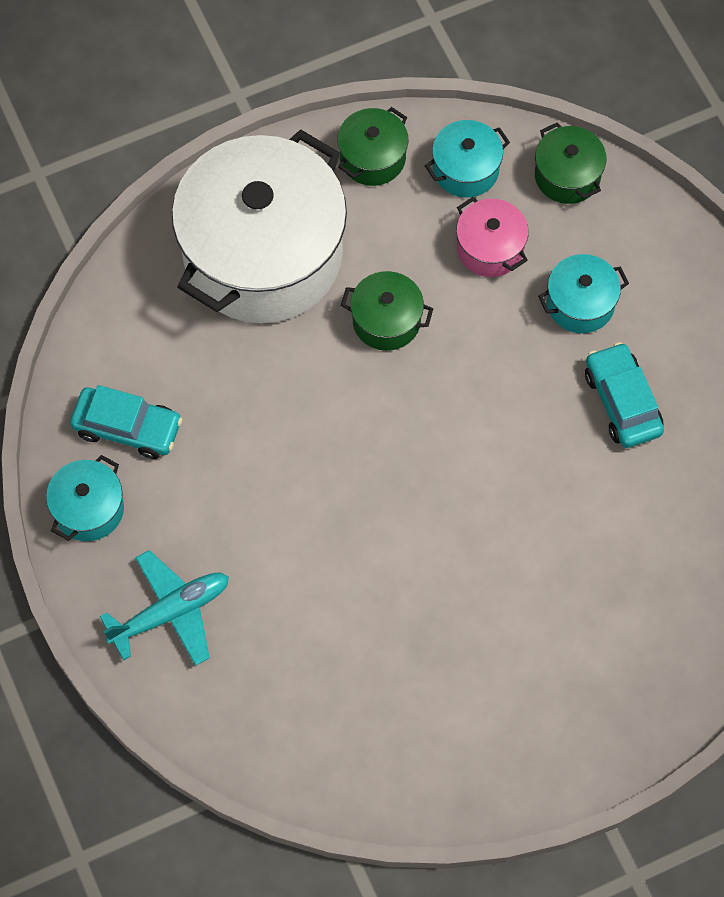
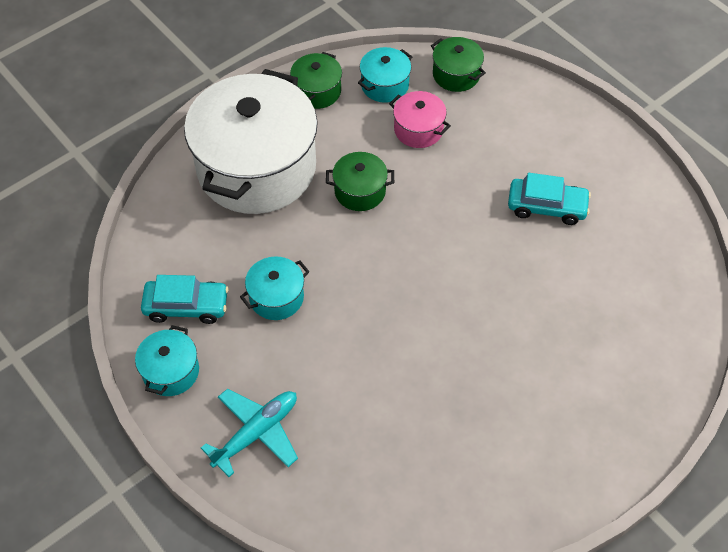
camera: 15 degrees left, 10 degrees down
turquoise pot [538,254,629,333] -> turquoise pot moved to [240,256,310,320]
turquoise car [585,342,664,448] -> turquoise car turned 135 degrees clockwise [508,173,591,225]

